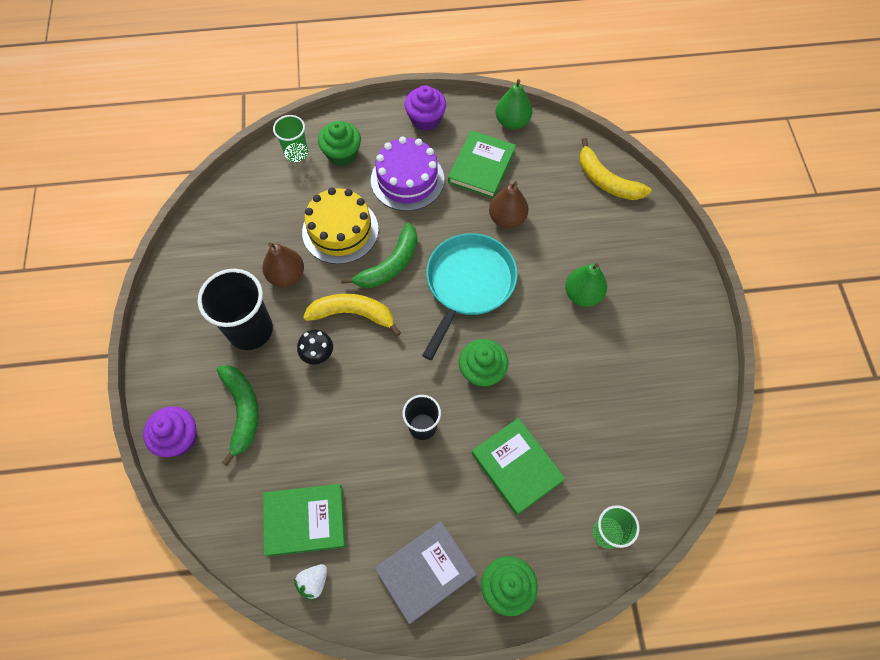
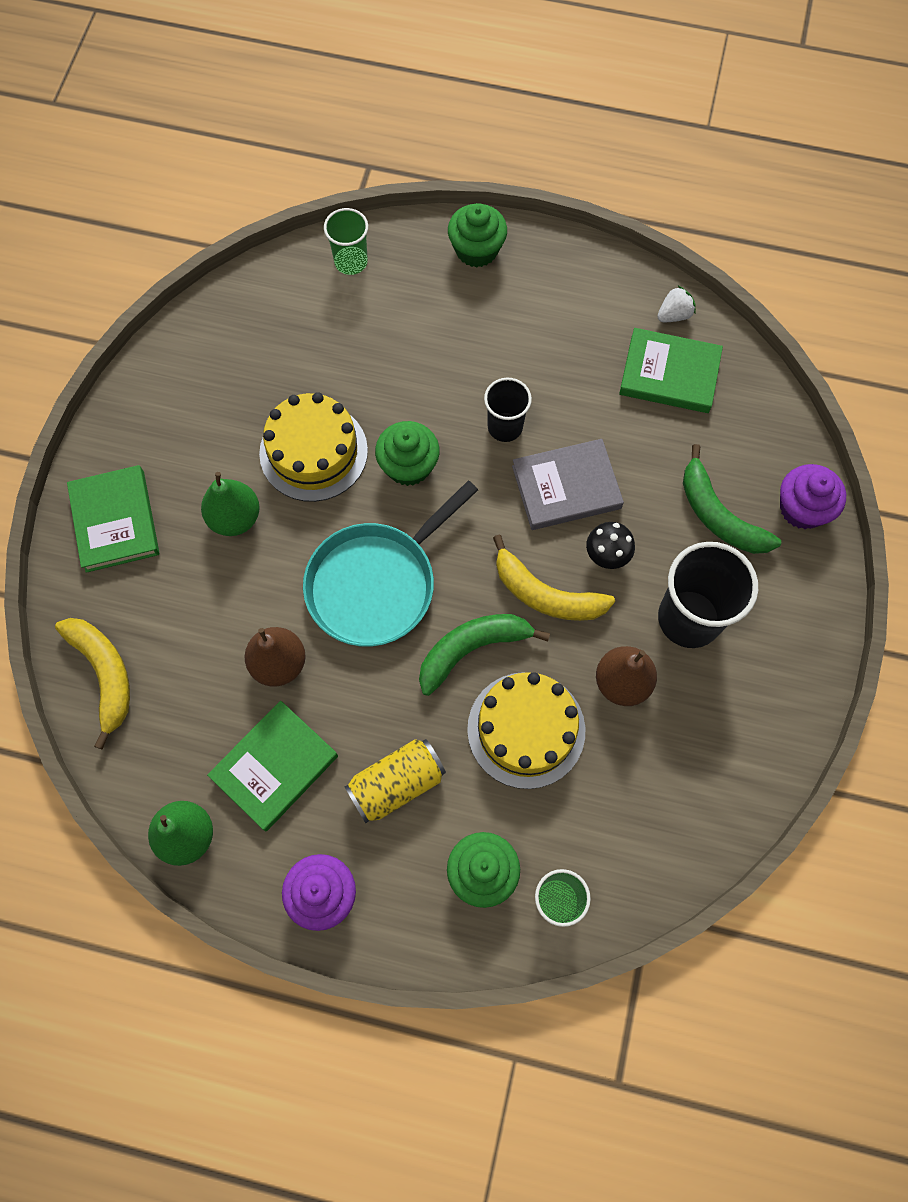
camera: 160 degrees left, 5 degrees up
green banana [217,365,259,466] -> green banana turned 45 degrees counterclockwise [683,444,781,554]
purple cake [371,137,444,211] -> yellow can [344,739,446,823]
grey book [375,521,477,624] -> grey book moved to [512,439,624,530]
green book [472,418,565,515] -> green book moved to [67,465,159,573]
none -> yellow cake [259,392,368,502]

